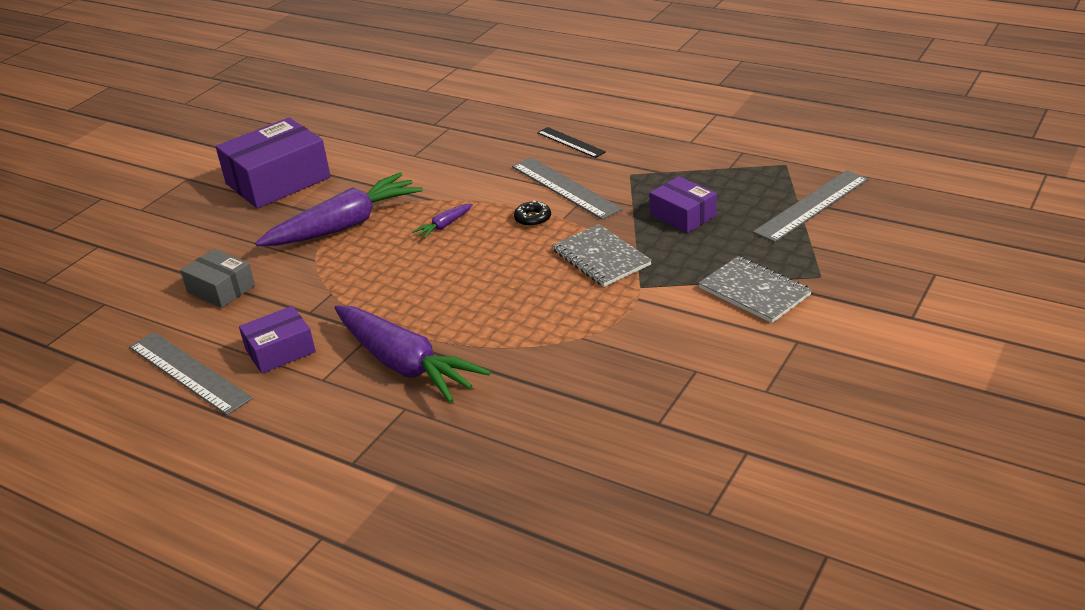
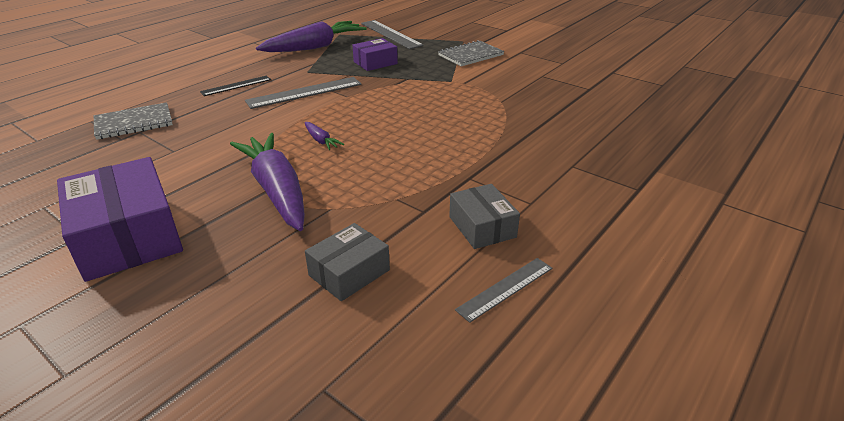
camera: 85 degrees left, 0 degrees up
grey ruler [129,332,253,415] -> grey ruler [455,258,552,323], size x0.61
purple box [239,306,316,374] -> grey box [449,184,520,249]
purple carrot [335,305,491,403] -> purple carrot moved to [256,21,366,52]
black donut [514,201,551,227] -> none
grey notebook [552,224,652,287] -> grey notebook moved to [94,102,173,140]

